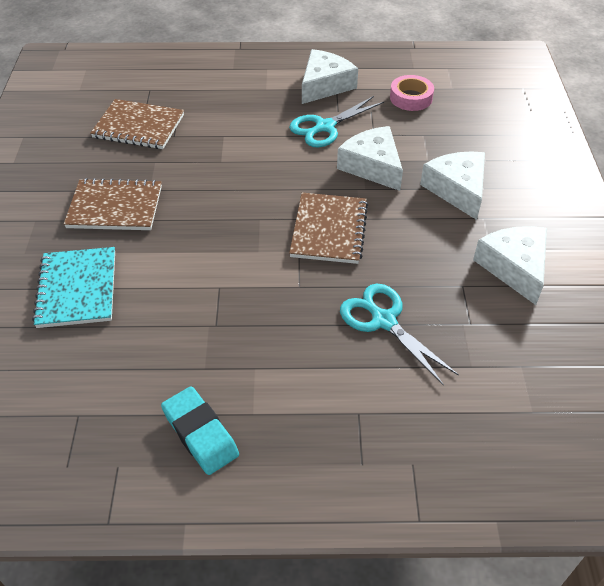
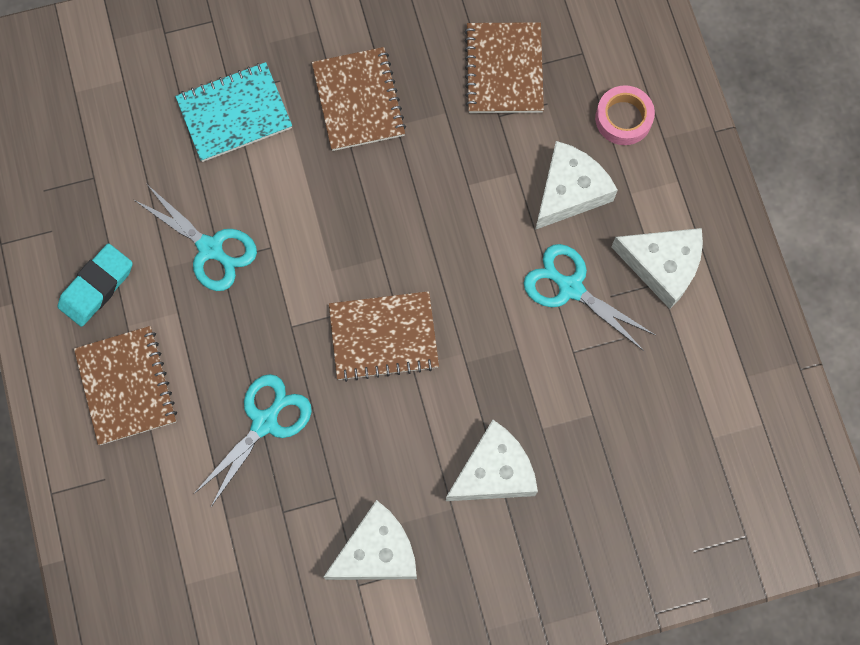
camera: 75 degrees right, 25 degrees up
white cheese [337,126,403,191] -> white cheese moved to [535,141,618,230]
pink tape [390,75,434,111] -> pink tape moved to [595,85,655,145]
none -> brown notebook [74,326,177,445]
none -> turquoise scissors [133,185,257,291]

